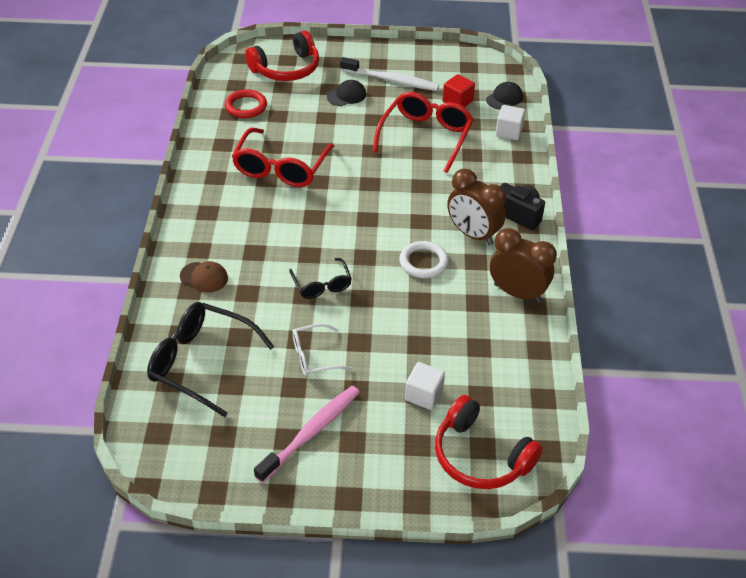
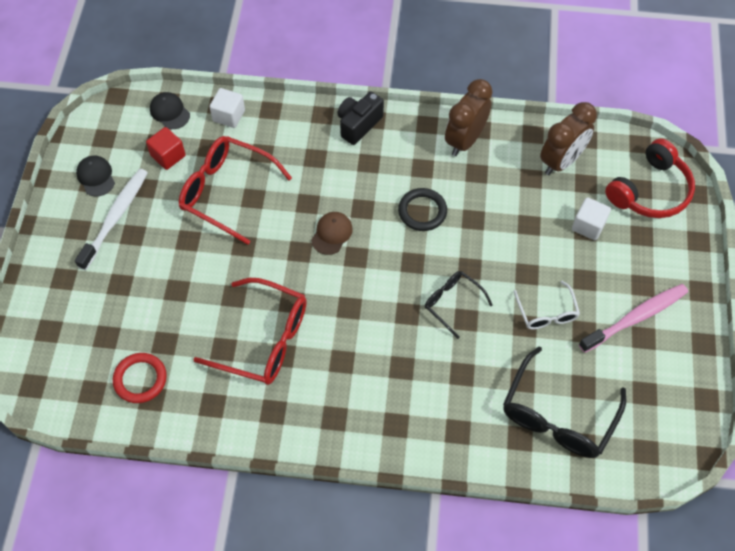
camera: 85 degrees left, 15 degrees up
brown cap [180,261,228,293] -> brown cap moved to [311,212,353,255]
red headphones [245,31,319,81] -> none
pink toothbrush [254,386,360,483] -> pink toothbrush turned 105 degrees clockwise [579,284,688,353]
black glasses [289,258,352,299] -> black glasses turned 120 degrees counterclockwise [425,271,493,339]
black cap [327,80,366,106] -> black cap moved to [76,155,115,196]
white ring [399,241,449,278] -> black ring [398,188,447,231]
brown clock [447,169,506,245] -> brown clock moved to [540,102,597,175]

